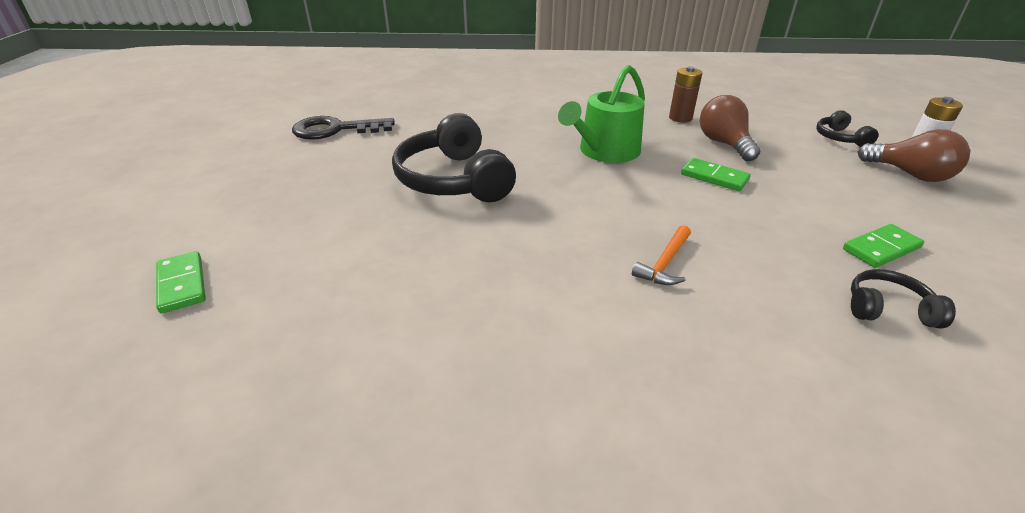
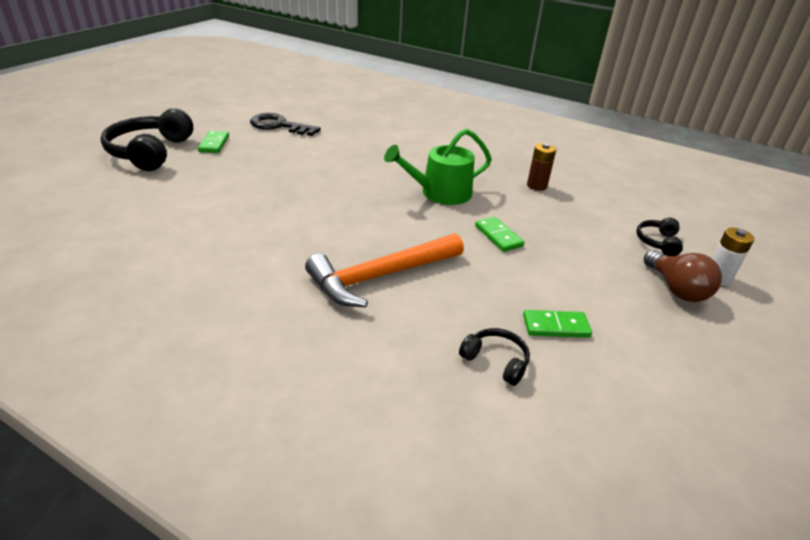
camera: 25 degrees right, 0 degrees up
green domino [156,251,206,313] -> green domino moved to [198,131,229,153]
black headphones [392,113,516,202] -> black headphones moved to [100,108,193,171]
orange hammer [632,225,691,285] -> orange hammer [305,233,464,307], size x2.19
brown light bulb [700,95,761,161] -> none

